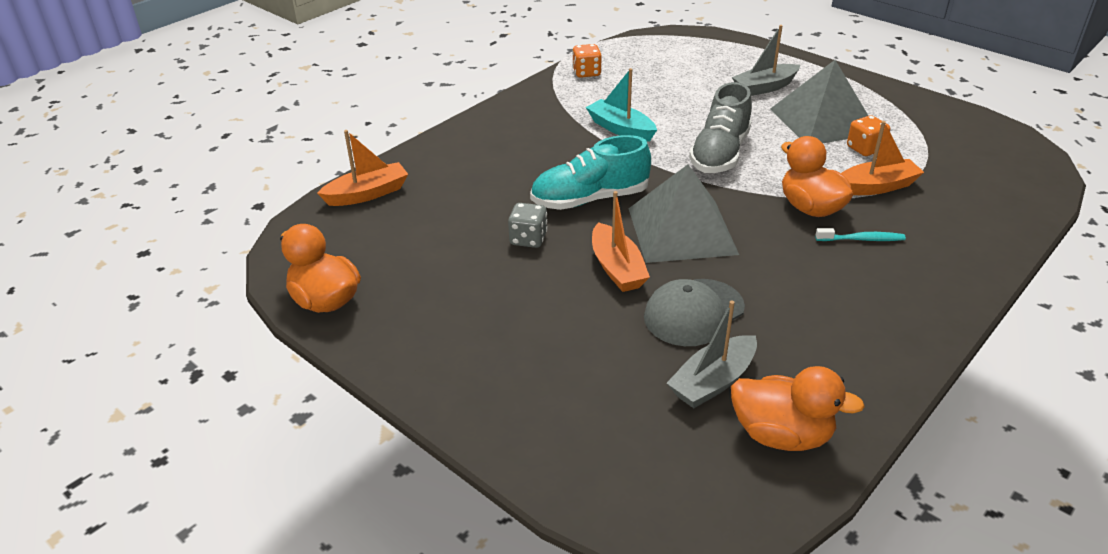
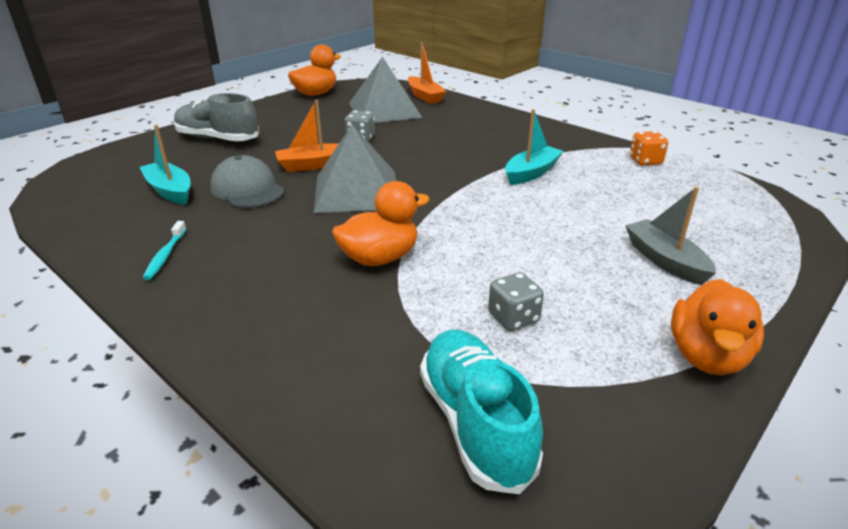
camera: 90 degrees right, 5 degrees down
turquoise shoe [530,135,651,210] -> turquoise shoe moved to [420,330,543,494]
grey boat [667,301,757,408] -> turquoise boat [139,125,190,205]
grey shoe [689,82,752,173] -> grey shoe moved to [174,93,259,141]
orange duck [731,366,865,451] -> orange duck moved to [671,279,764,375]
grey pyramid [770,60,868,143] -> grey pyramid moved to [349,57,422,123]
turquoise toothbrush [815,228,906,241] -> turquoise toothbrush moved to [143,221,186,280]
orange boat [841,121,924,195] -> none
orange dice [847,115,890,156] -> grey dice [488,272,544,331]

